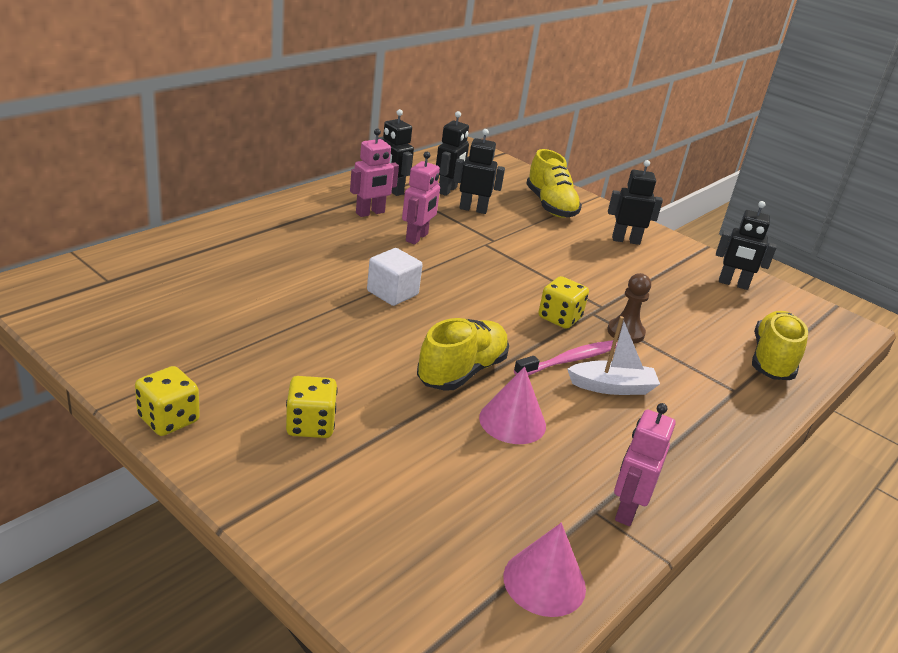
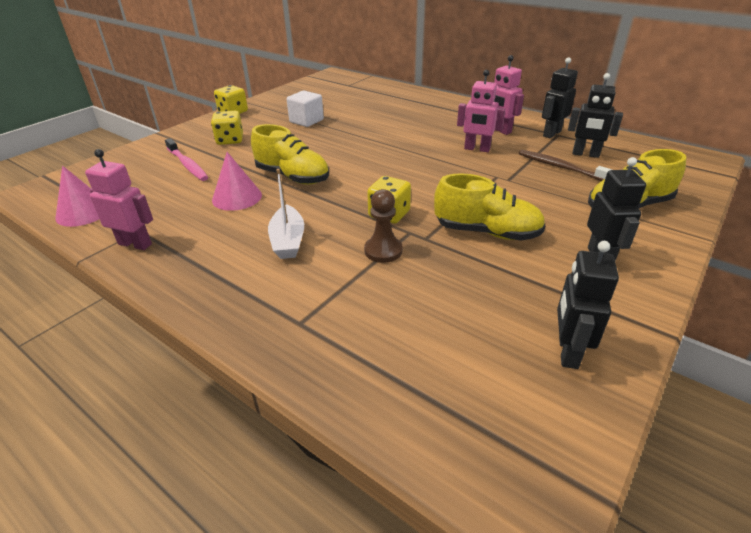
camera: 90 degrees right, 5 degrees up
white cube [367,248,423,306] -> white cube moved to [286,91,324,127]
black robot [453,129,505,214] -> brown toothbrush [519,150,612,181]
pink toothbrush [514,340,617,376] -> pink toothbrush moved to [165,138,208,181]
yellow shoe [752,311,808,380] -> yellow shoe moved to [434,173,546,240]

